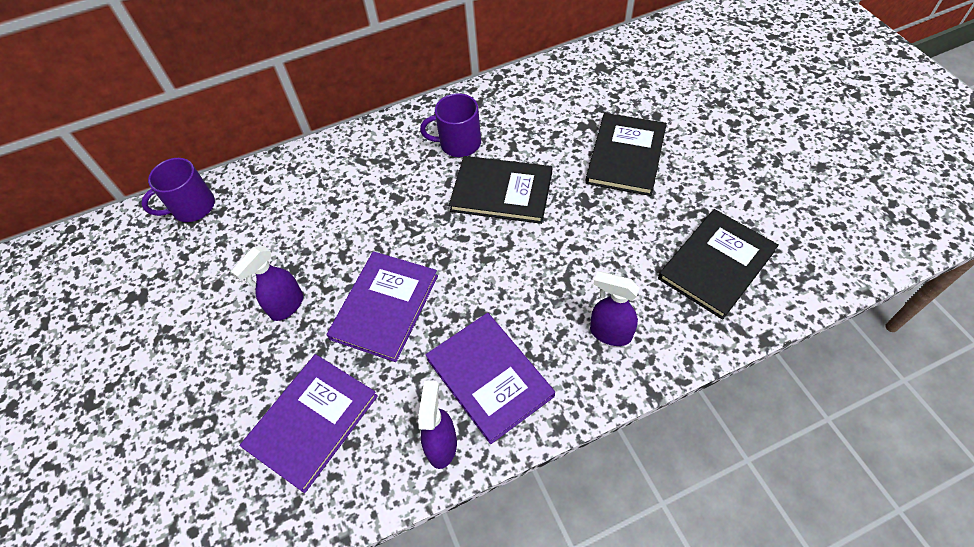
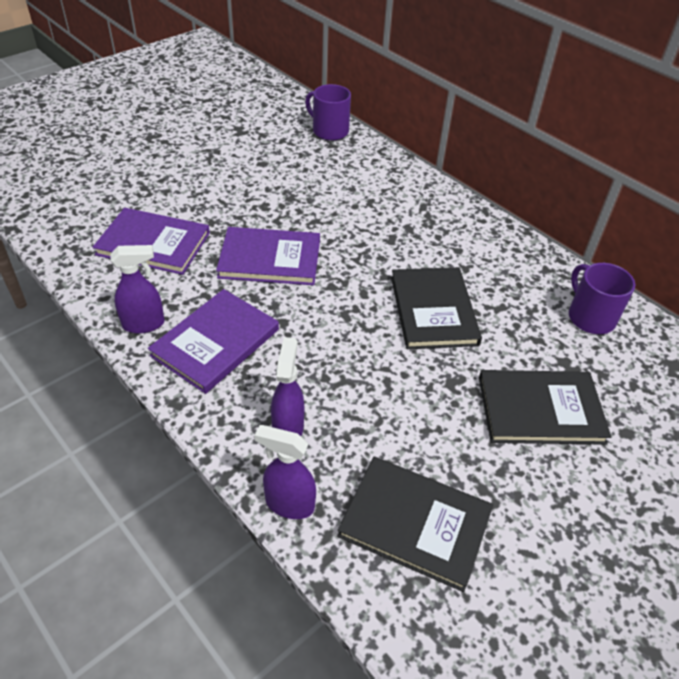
camera: 65 degrees right, 10 degrees down
purple spray bottle [230,246,303,321] -> purple spray bottle moved to [254,425,316,519]
purple mug [420,93,481,157] -> purple mug moved to [569,263,635,334]

